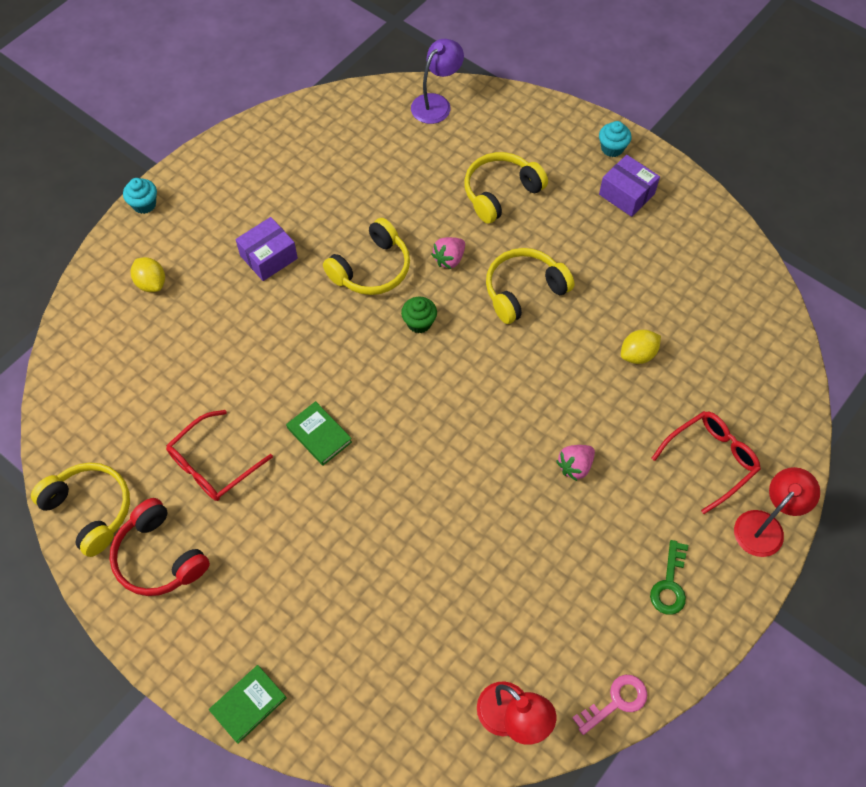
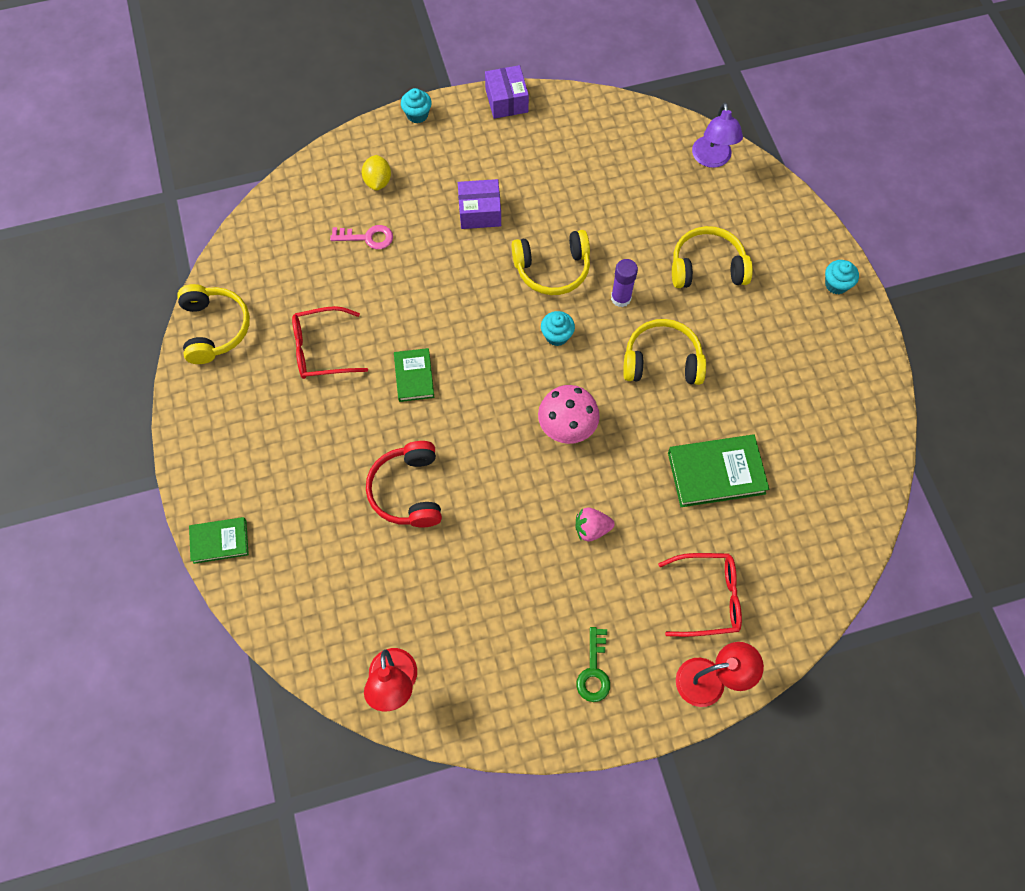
camera: 35 degrees right, 5 degrees up
red headphones [109,498,210,596] -> red headphones moved to [366,441,442,527]
green cupcake [401,297,437,333] -> turquoise cupcake [541,311,575,346]
purple lamp [411,39,464,124] -> purple lamp turned 105 degrees clockwise [692,102,743,168]
pink strawberry [431,237,465,269] -> purple glue stick [611,259,638,307]
pink key [572,675,648,735] -> pink key moved to [330,225,393,249]
purple box [599,155,660,217] -> purple box moved to [485,65,529,119]
yellow lemon [621,330,661,364] -> green book [668,434,769,507]
green key [650,540,688,615] -> green key turned 45 degrees counterclockwise [577,627,610,702]
none -> pink mushroom [538,385,600,444]

